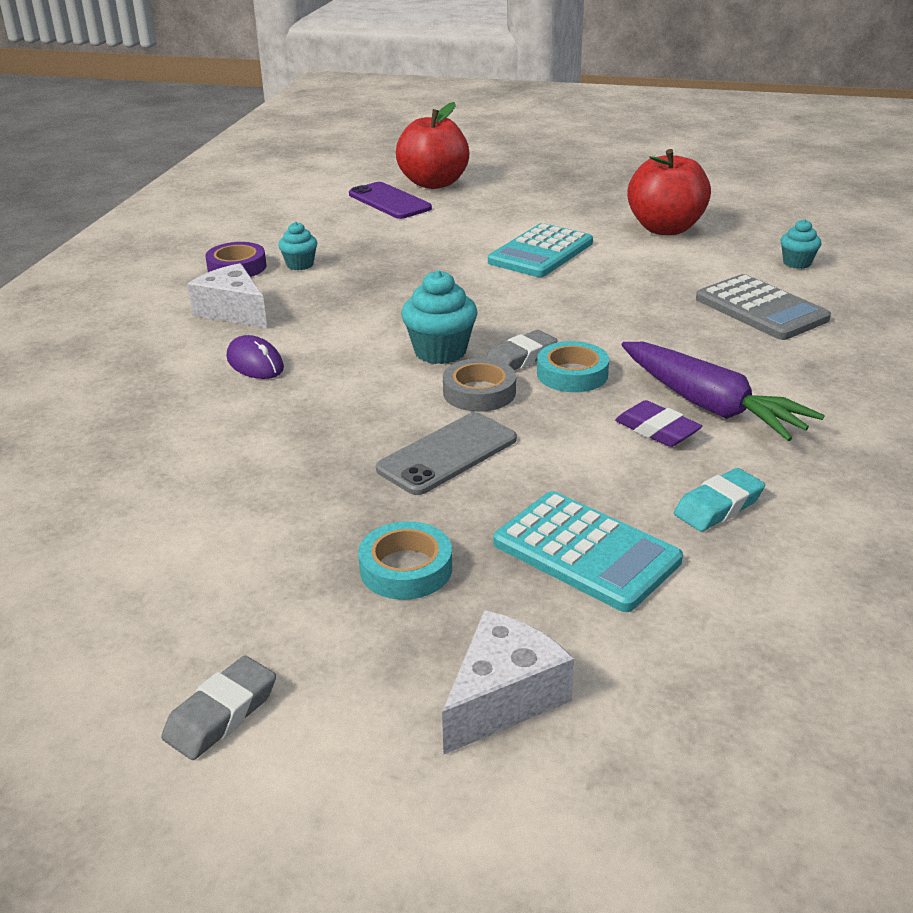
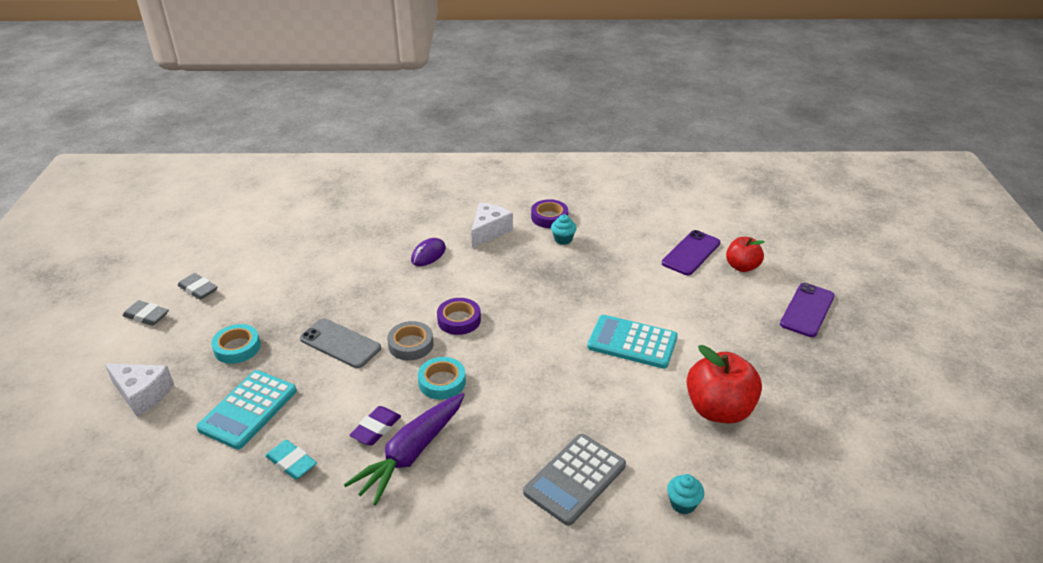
camera: 75 degrees right, 5 degrees up
red apple [396,102,469,189] -> red apple [726,237,765,272], size x0.61
turquoise cupcake [401,270,478,364] -> purple tape [437,298,481,335]
grey eraser [485,330,557,370] -> grey eraser moved to [178,273,217,300]
none -> purple phone [780,283,835,337]

